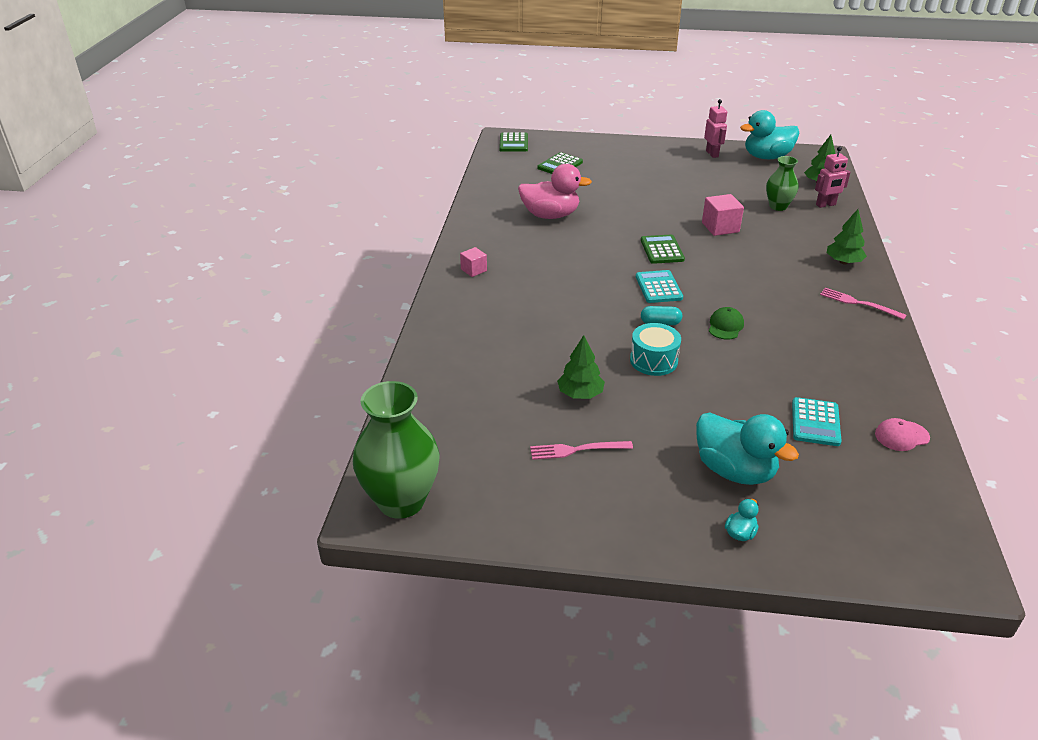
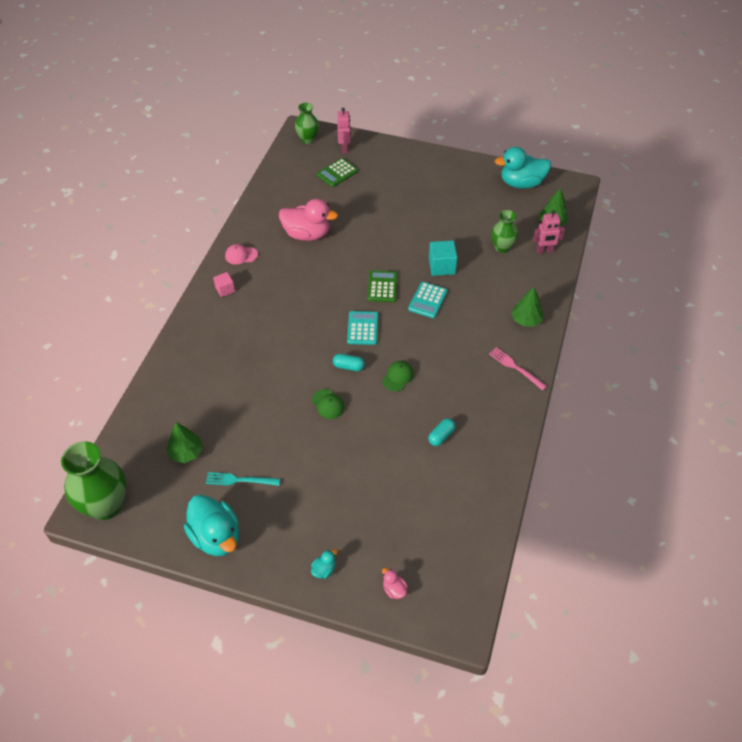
camera: 10 degrees right, 15 degrees up
green calculator [499,132,528,152] -> green vase [295,103,319,144]
pink fork [530,441,633,460] -> turquoise fork [206,472,280,486]
green tree [557,335,605,399] -> green tree moved to [166,422,203,463]
turquoise drum [630,323,681,376] -> green cap [312,389,345,419]
turquoise duck [696,413,799,485] -> turquoise duck moved to [184,495,239,556]
pink cube [702,194,744,236] -> turquoise cube [429,241,457,276]
pink robot [704,99,727,158] -> pink robot moved to [337,107,351,153]
turquoise calculator [792,397,842,446] -> turquoise calculator moved to [408,282,448,318]
pink cap [875,418,930,451] -> pink cap moved to [225,244,258,265]
none -> pink duck [382,568,408,599]
none -> turquoise capsule [428,418,456,446]

